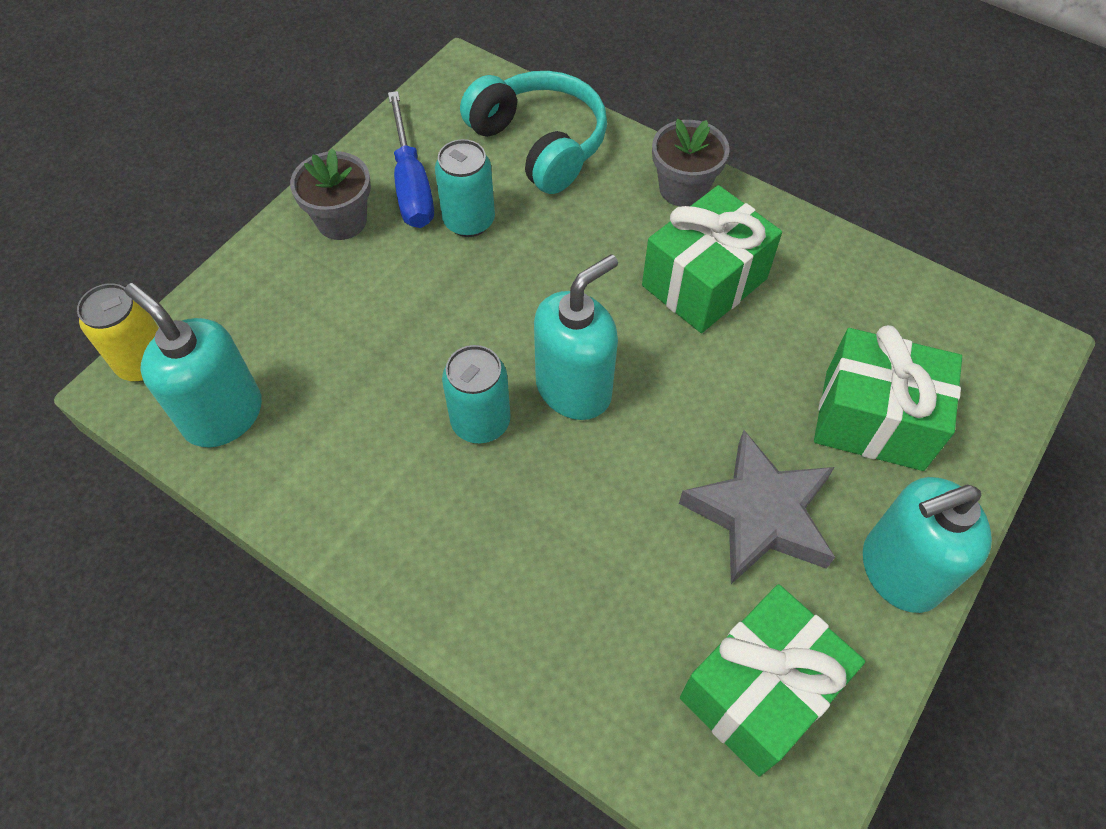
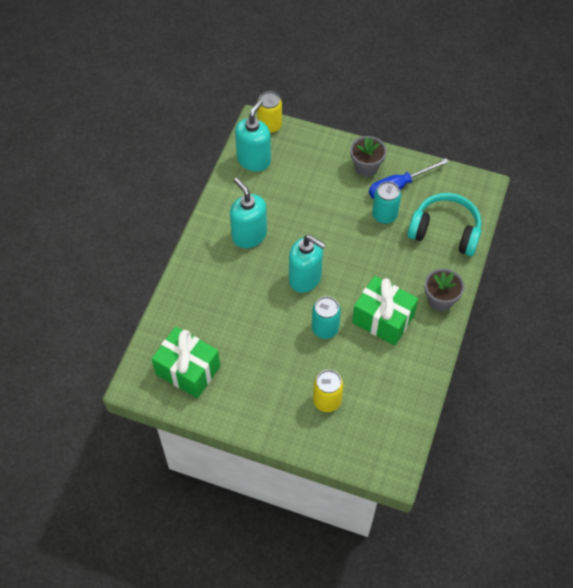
camera: 75 degrees right, 0 degrees up
turquoise can [442,345,511,443] -> turquoise can moved to [312,296,341,339]
turquoise headphones [460,71,607,194] -> turquoise headphones turned 105 degrees counterclockwise [408,193,482,256]
grey star [679,430,835,584] -> none
green gift [814,325,962,471] -> yellow can [313,370,343,412]
turquoise soap dispenser [863,477,992,613] -> turquoise soap dispenser moved to [230,178,267,248]

